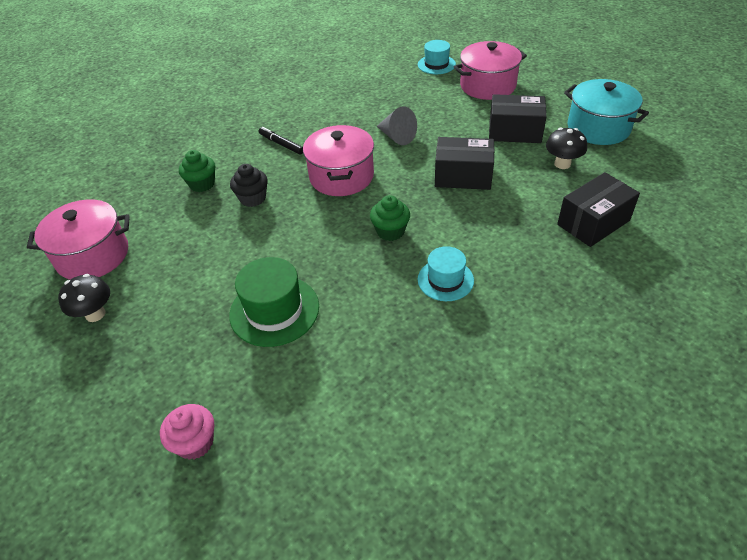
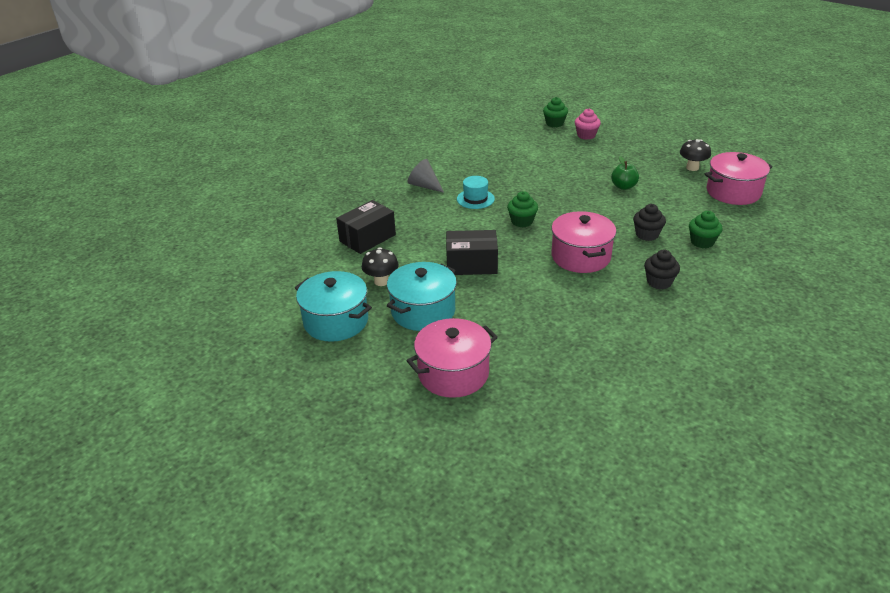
camera: 170 degrees right, 10 degrees down
green hat [229,257,319,347] -> none
black marker [258,127,303,155] -> black cupcake [644,249,680,289]
grey cone [377,106,417,145] -> grey cone moved to [408,159,444,193]
turquoise hat [418,40,456,74] -> none
black box [489,94,547,143] -> turquoise pot [387,262,457,331]
none -> green cupcake [543,97,568,127]
none -> green apple [611,156,639,190]

